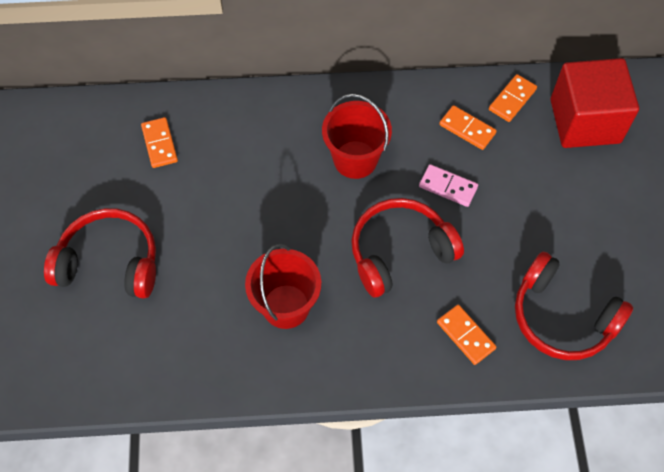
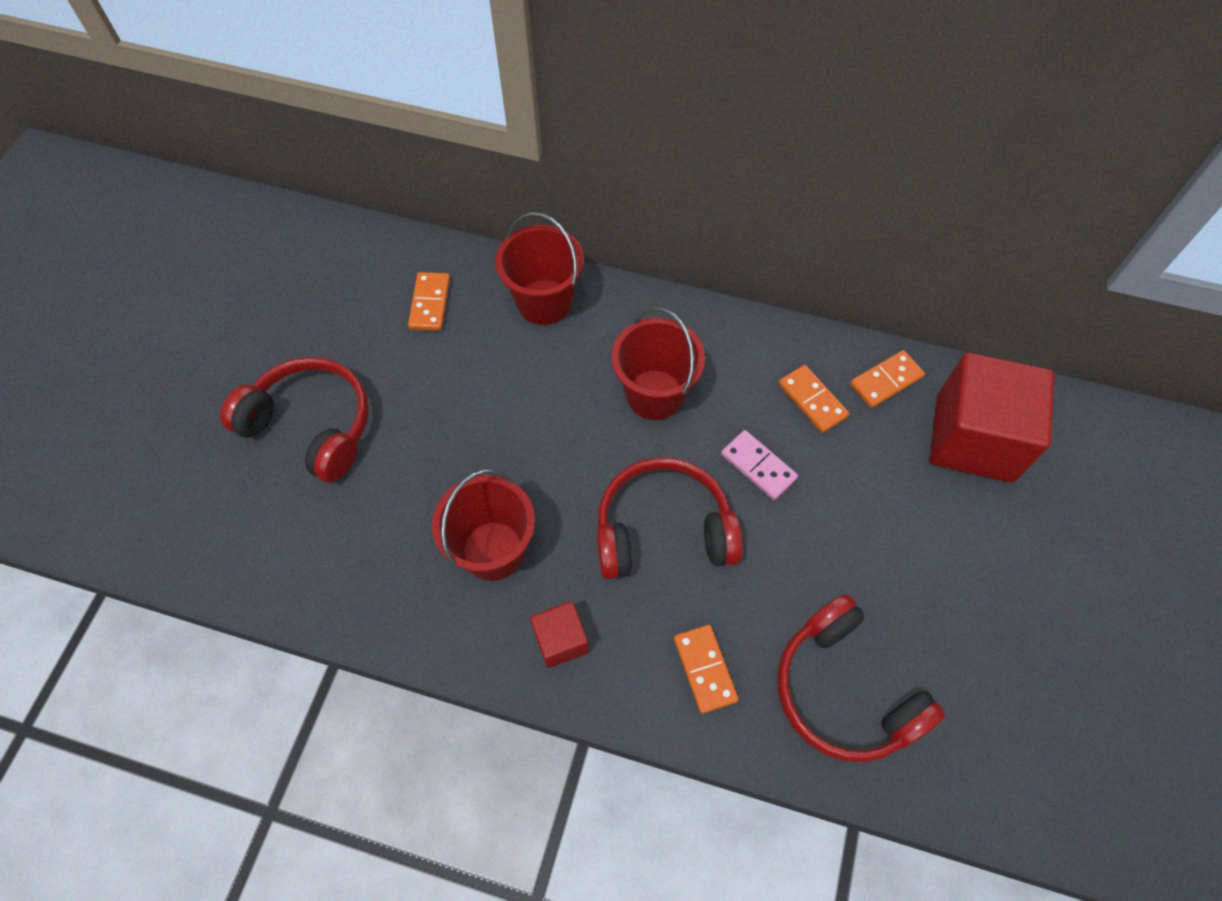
camera: 20 degrees right, 0 degrees up
none -> red bucket [495,212,584,325]
none -> red cube [530,601,589,668]

